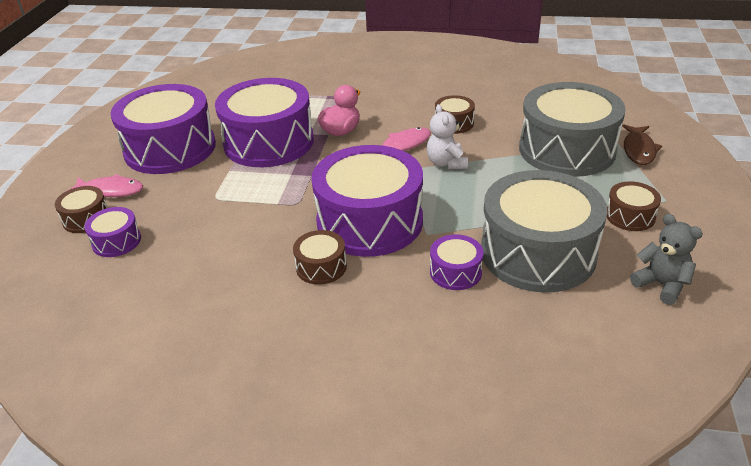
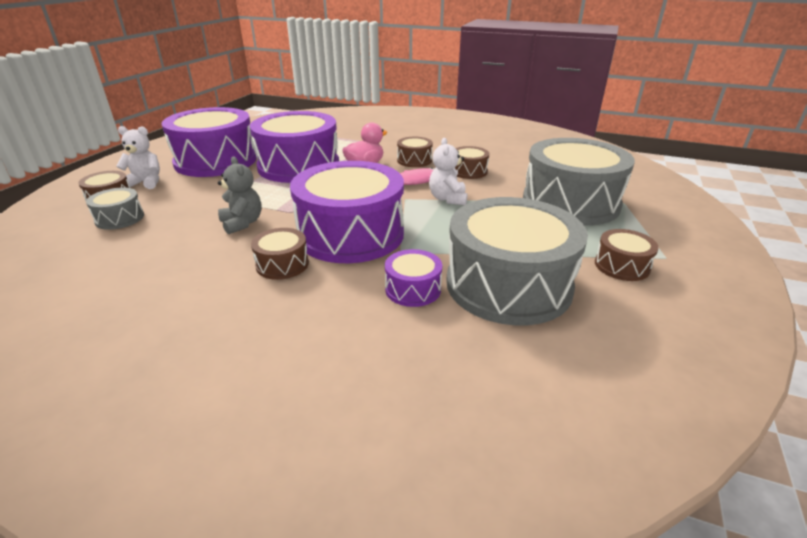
camera: 10 degrees right, 5 degrees down
pink fish [67,174,143,197] -> white teddy bear [116,126,160,189]
purple drum [84,207,141,257] -> grey drum [86,187,144,230]
brown fish [622,124,662,165] -> none
grey teddy bear [630,214,703,305] -> grey teddy bear moved to [218,157,262,234]
none -> brown drum [397,137,433,167]

